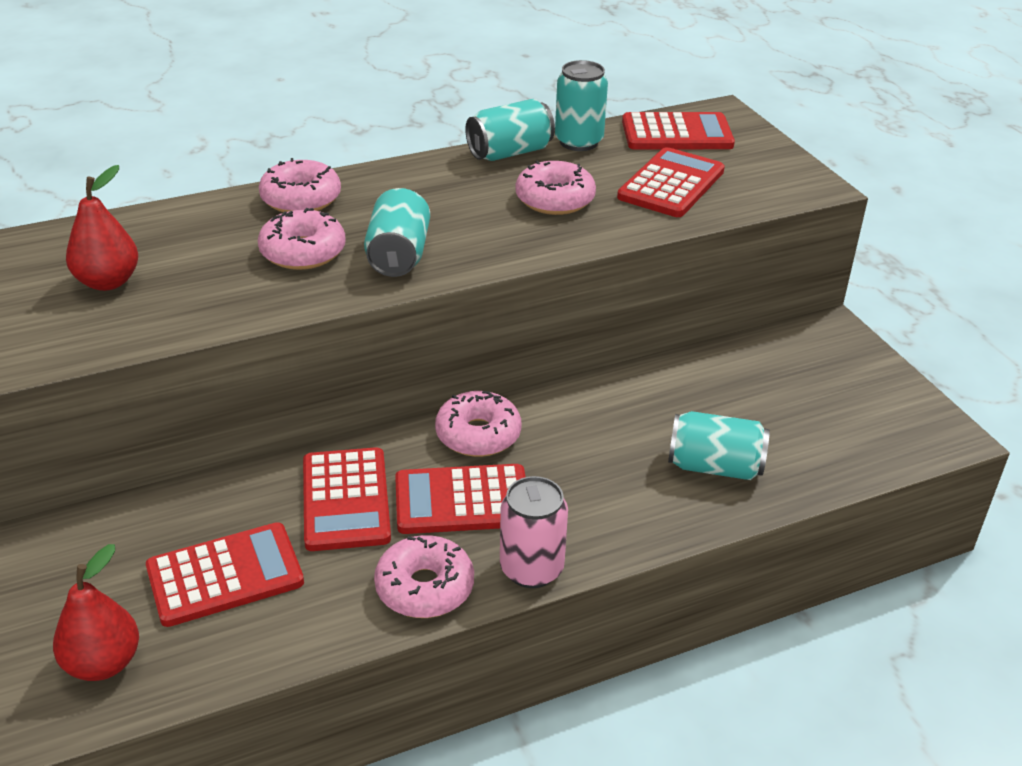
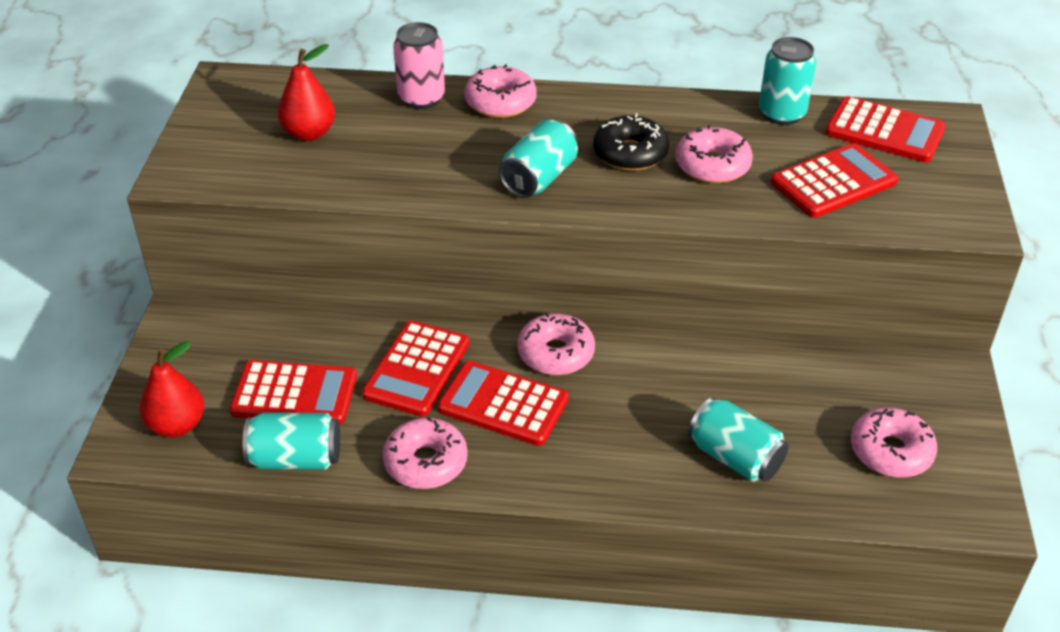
camera: 30 degrees right, 5 degrees up
pink donut [258,208,345,270] -> pink donut moved to [851,408,937,478]
turquoise can [465,99,555,161] -> turquoise can moved to [243,412,340,470]
pink can [500,476,568,588] -> pink can moved to [393,22,445,109]
none -> black donut [593,113,669,171]

